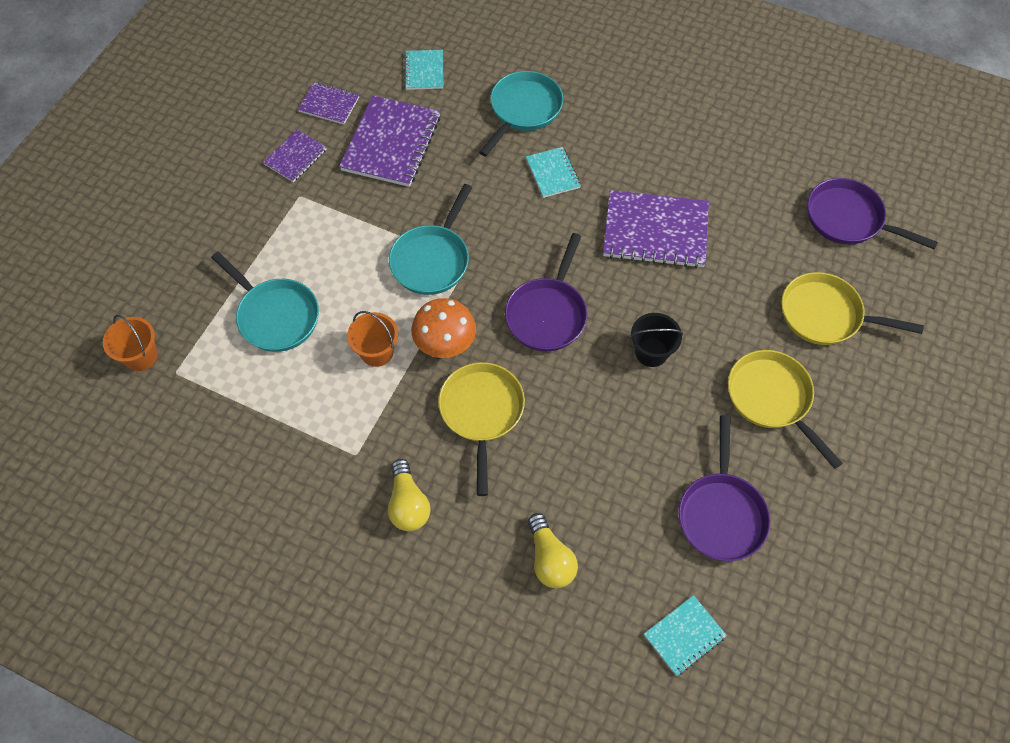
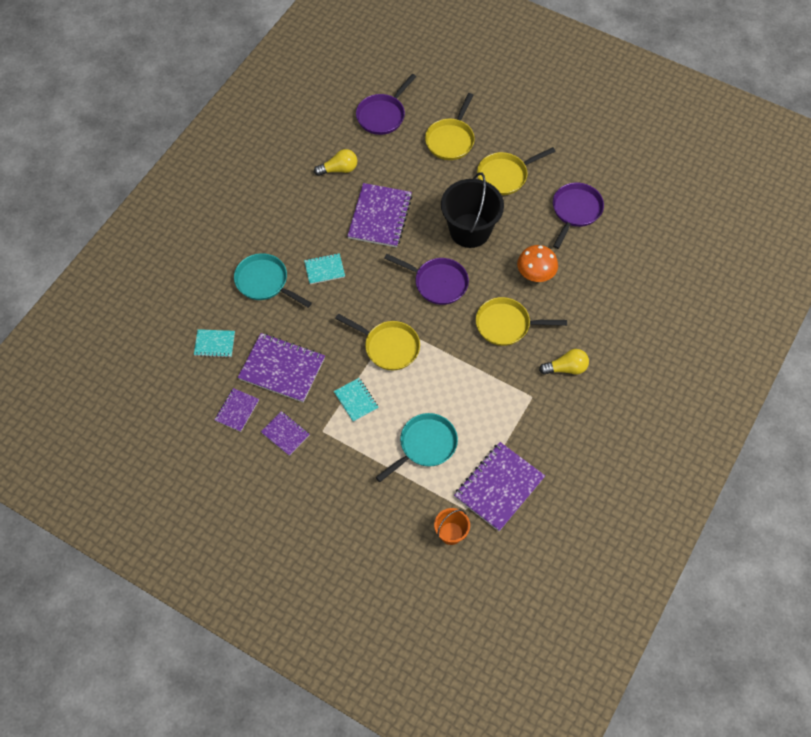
camera: 85 degrees left, 0 degrees up
orange bucket [347,311,398,367] -> none
turquoise pan [389,184,472,295] -> yellow pan [335,314,420,370]
orange mushroom [411,298,476,358] -> orange mushroom moved to [517,245,558,282]
yellow light bulb [528,513,578,588] -> yellow light bulb moved to [314,149,357,176]
black bucket [630,313,683,367] -> black bucket [441,172,504,248], size x1.99
turquoise notebook [644,595,727,676] -> turquoise notebook moved to [334,378,379,422]
purple pan [678,415,770,561] -> purple pan turned 75 degrees counterclockwise [553,183,604,249]
none -> purple notebook [454,442,545,531]

